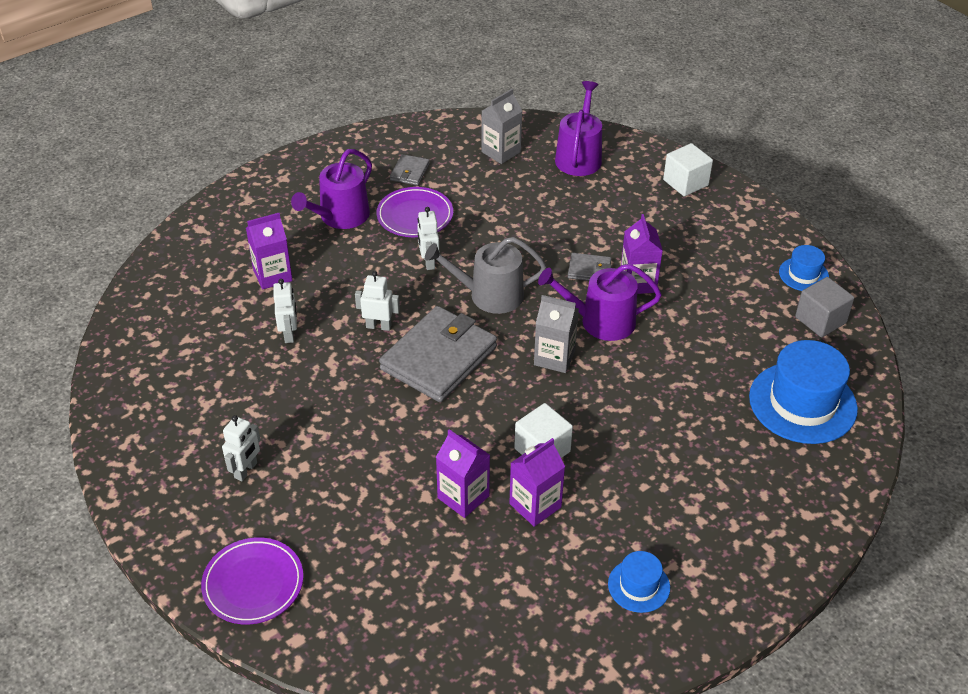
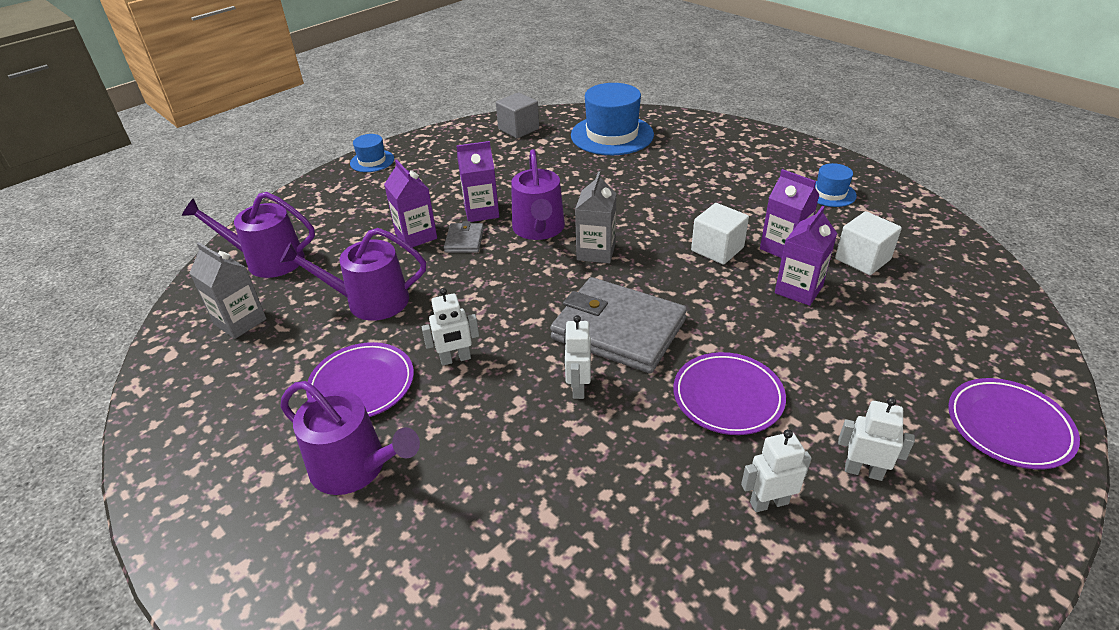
camera: 95 degrees left, 5 degrees down
purple carton [246,213,293,289] -> purple carton moved to [384,160,437,247]
white robot [273,279,297,343] -> white robot moved to [741,429,812,512]
grey wallet [390,154,430,186] -> none
grey watering can [425,237,546,314] -> none
white cube [663,143,713,196] -> white cube moved to [835,211,902,275]
blue hat [779,245,829,291] -> blue hat moved to [350,134,394,172]
none -> purple watering can [280,228,426,321]
none -> purple plate [673,352,786,435]

